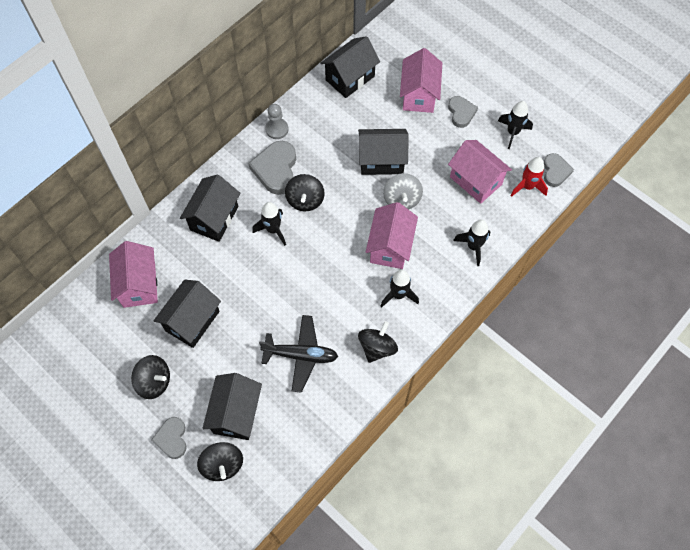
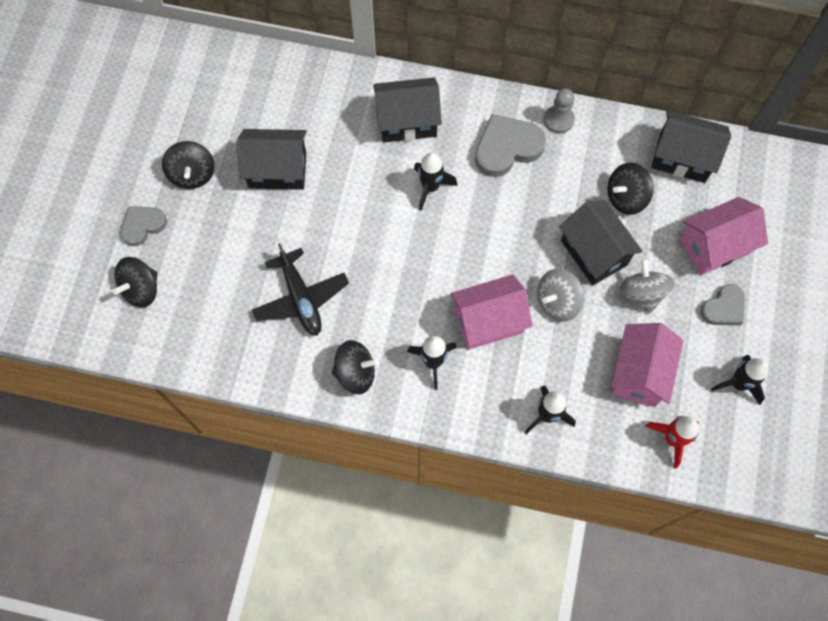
camera: 60 degrees right, 5 degrees up
pink house [109,241,158,308] -> none
black house [203,373,262,440] -> none
black spinning top [285,174,325,211] -> black spinning top moved to [607,162,654,215]
grey heart [544,153,574,187] -> none
none -> grey spinning top [620,258,675,313]

